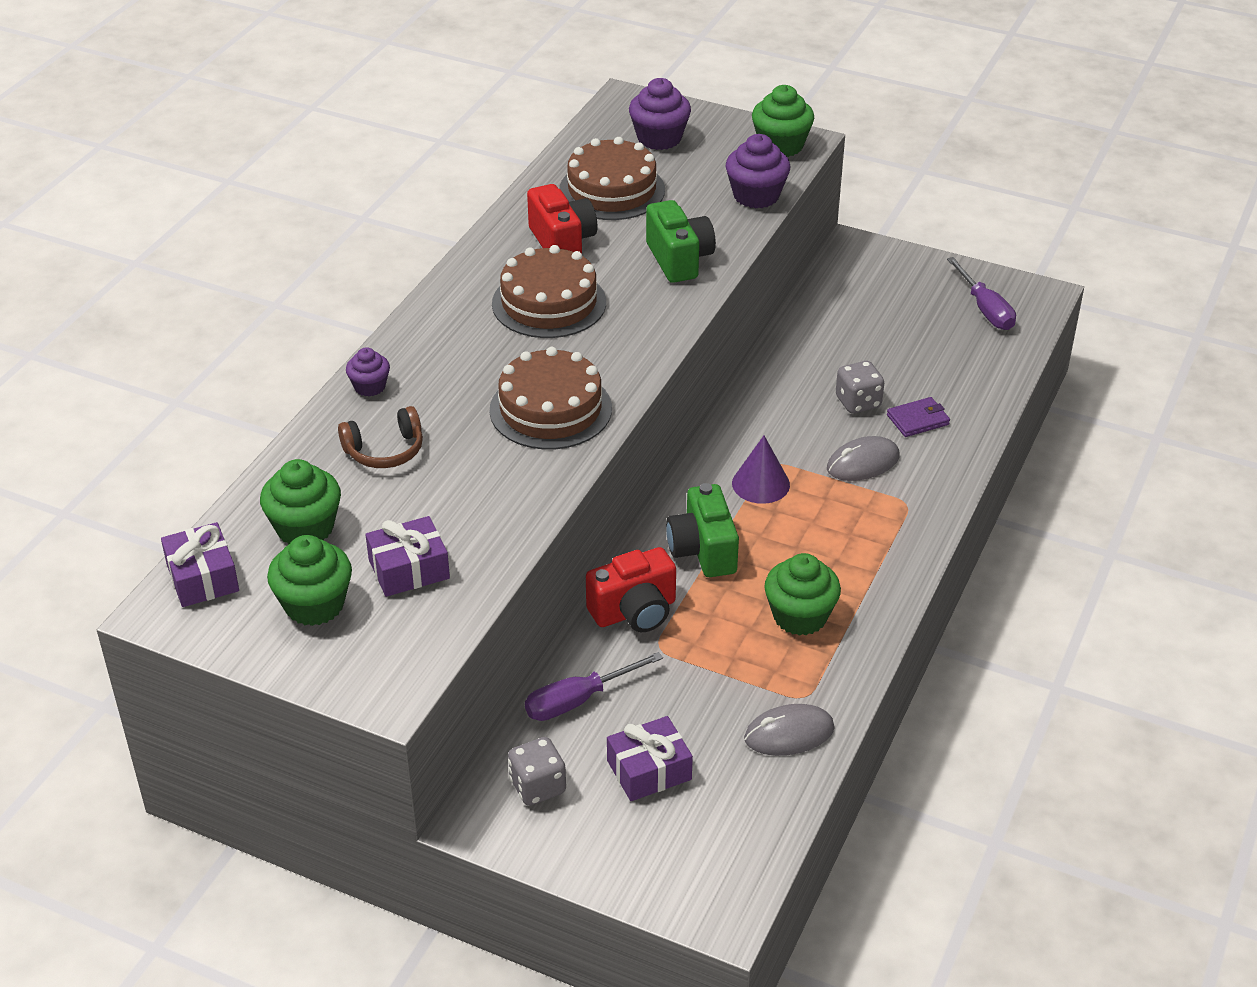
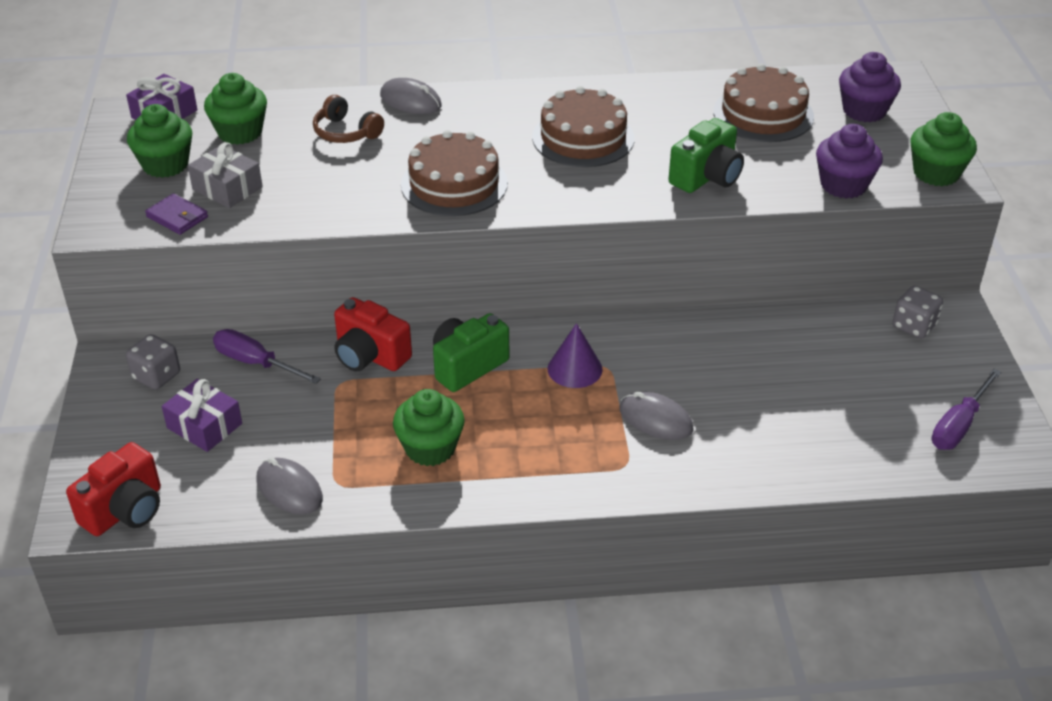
camera: 60 degrees right, 0 degrees up
purple cupcake [346,347,390,396] -> grey mouse [380,78,442,114]
purple gift [365,516,450,597] -> grey gift [188,142,263,208]
red camera [527,184,598,253] -> red camera moved to [66,442,161,536]
grey dice [836,361,884,413] -> grey dice moved to [892,286,943,339]
purple wallet [887,397,950,437] -> purple wallet moved to [145,193,208,235]

